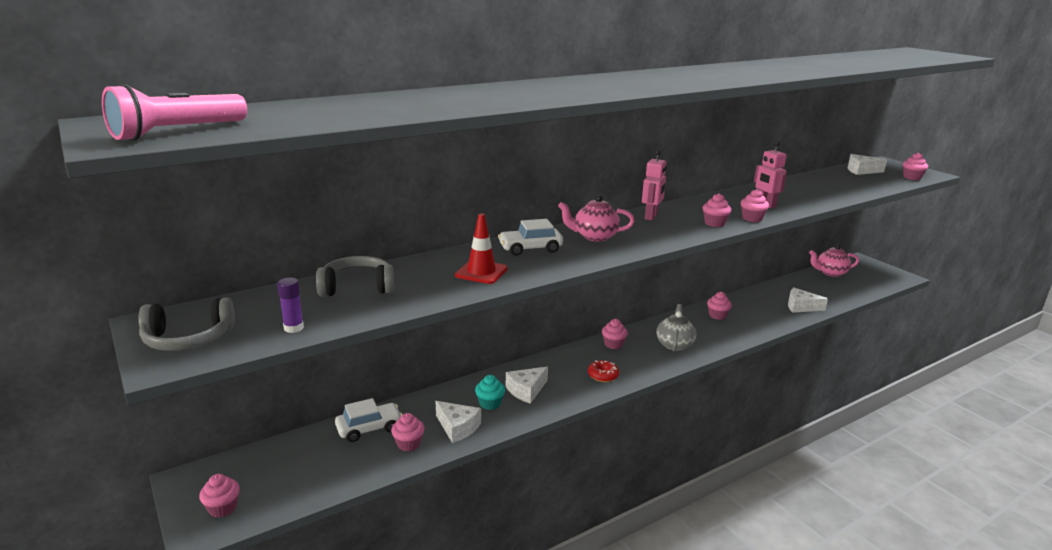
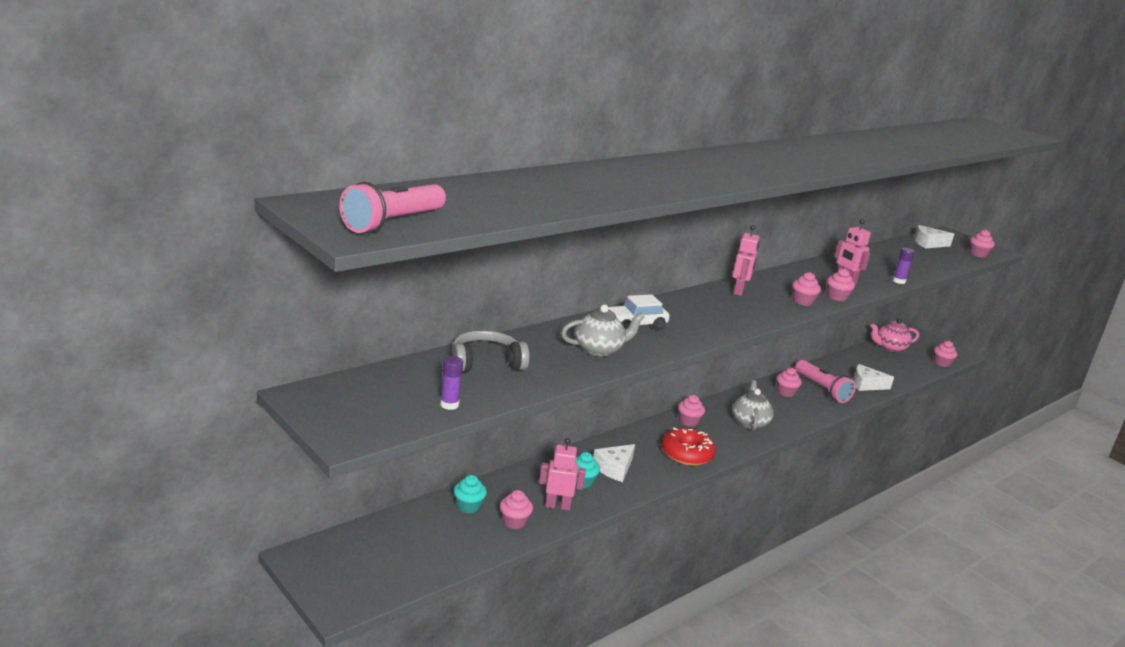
camera: 10 degrees left, 0 degrees up
grey headphones [139,297,235,351] -> none
pink cupcake [199,474,240,518] -> pink cupcake moved to [934,341,957,367]
white car [335,398,403,442] -> turquoise cupcake [454,475,487,513]
white cheese [436,401,481,443] -> pink robot [539,438,586,510]
red traffic cone [455,213,508,284] -> grey teapot [561,305,645,357]
pink teapot [558,195,635,242] -> none
red donut [588,360,619,382] -> red donut [661,428,716,466], size x1.68
none -> pink flashlight [795,360,856,403]
none -> purple glue stick [893,248,915,284]

